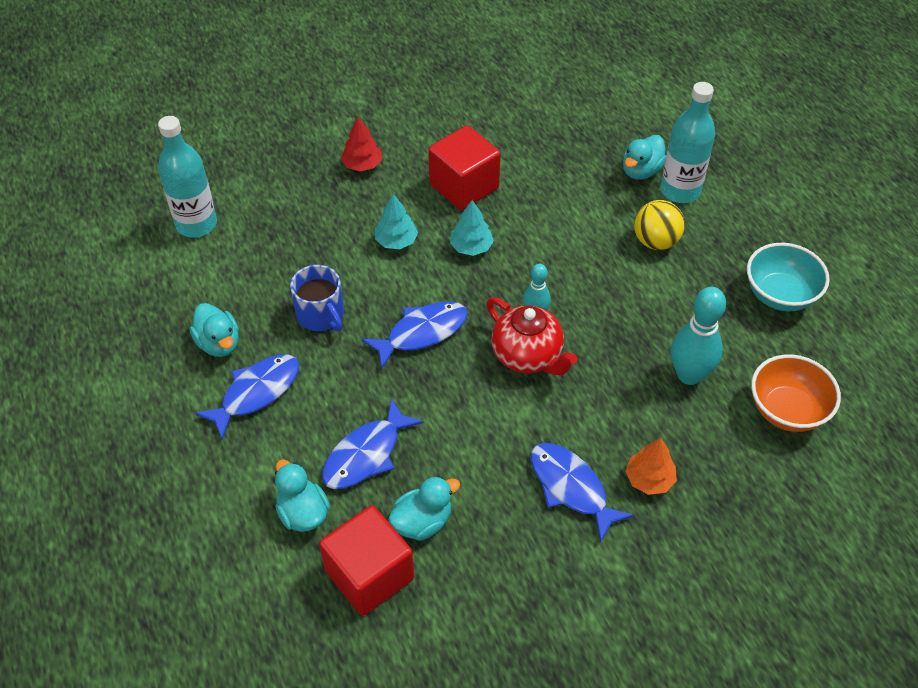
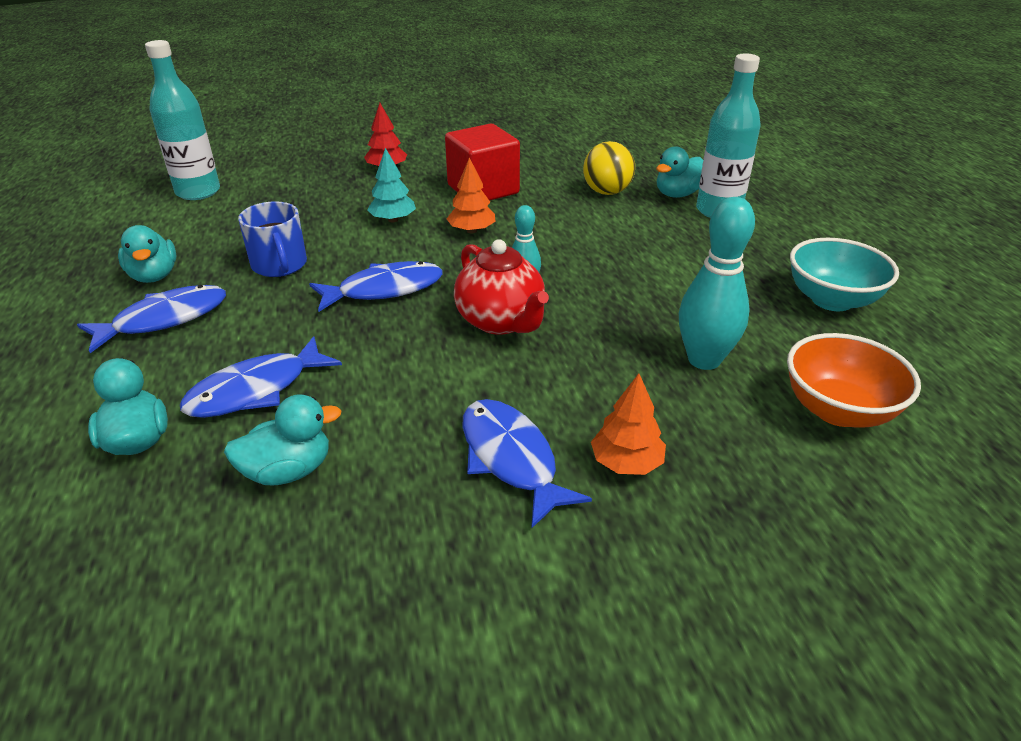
camera: 10 degrees right, 15 degrees down
red cube [319,505,414,616] -> none
turquoise tree [450,200,494,256] -> orange tree [447,157,496,233]
yellow ball [634,200,685,250] -> yellow ball moved to [583,141,635,195]

